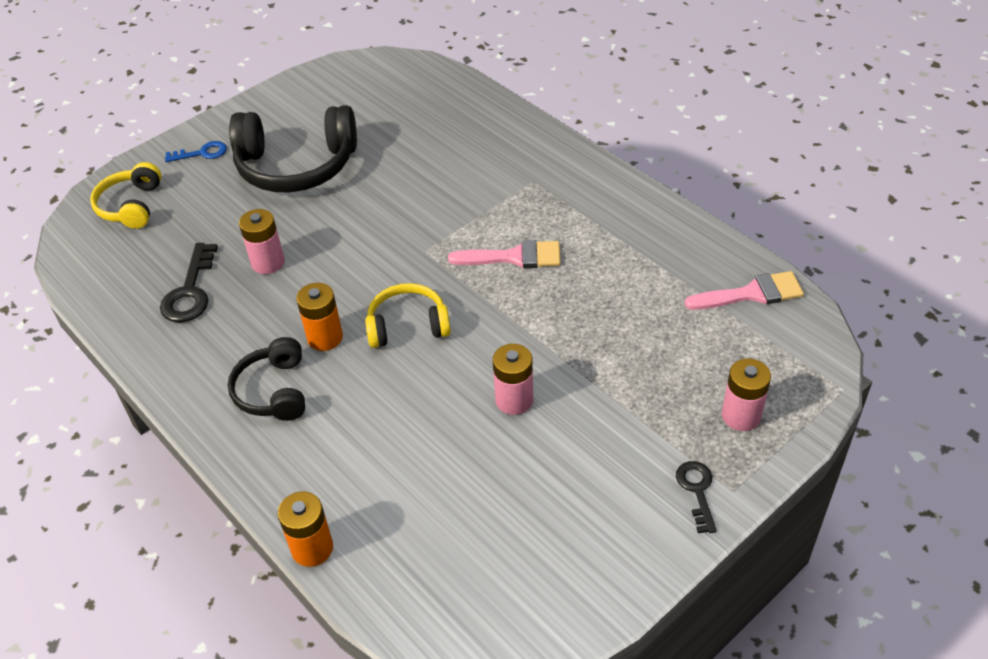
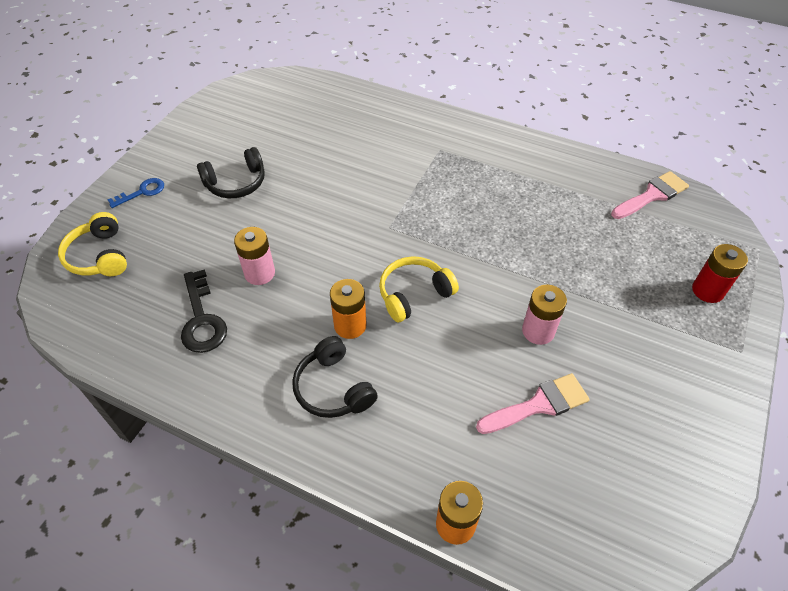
camera: 25 degrees left, 5 degrees up
black headphones [229,105,357,192] -> black headphones [197,147,265,198], size x0.57
pink brush [448,240,561,268] -> pink brush moved to [476,373,590,434]
black key [676,461,717,533] -> none
pink battery [722,359,771,431] -> red battery [692,244,748,303]

